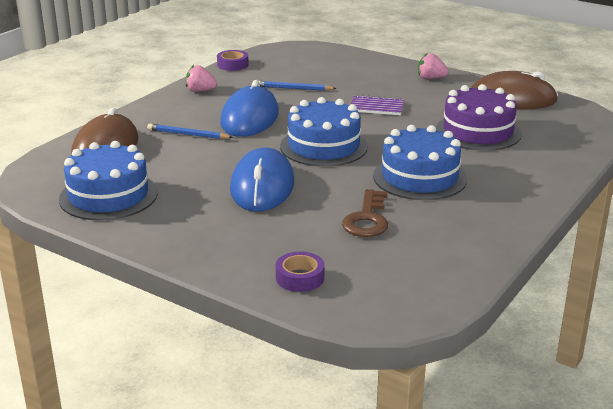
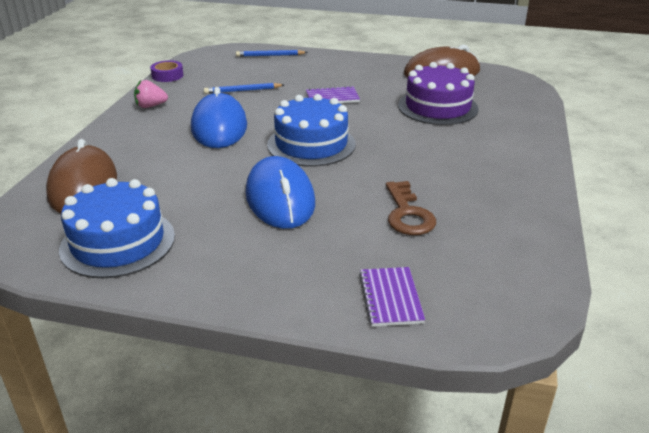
camera: 20 degrees left, 5 degrees up
blue pencil [147,124,233,139] -> blue pencil moved to [236,50,308,57]
purple tape [276,252,324,292] -> purple notebook [359,267,425,327]
blue cake [373,125,467,200] -> none
pink strawberry [418,52,449,79] -> none

